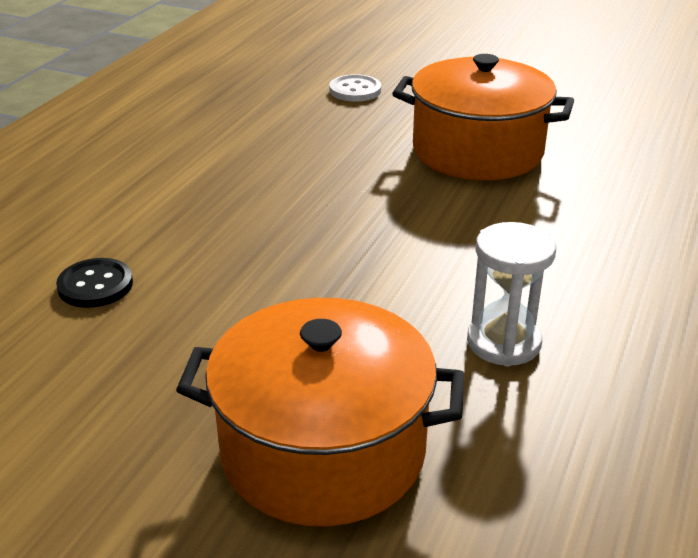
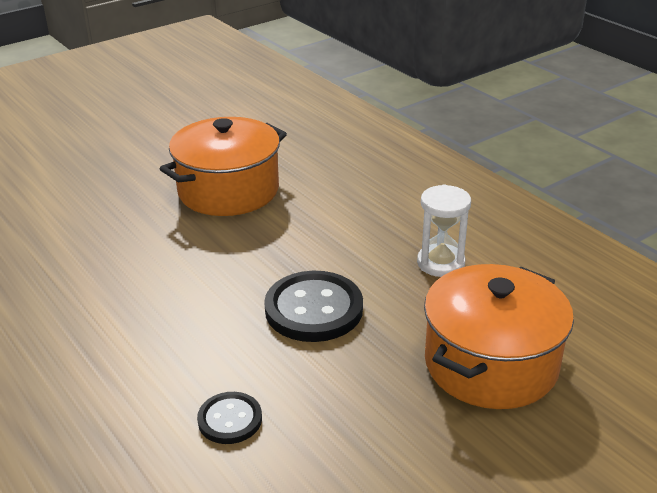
camera: 60 degrees left, 0 degrees up
white button [329,74,381,102] -> none
none -> black button [264,271,363,342]

